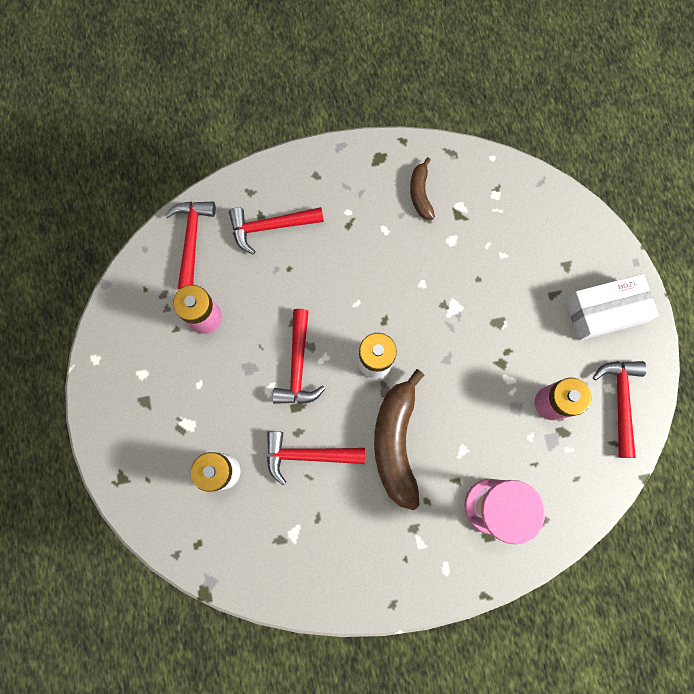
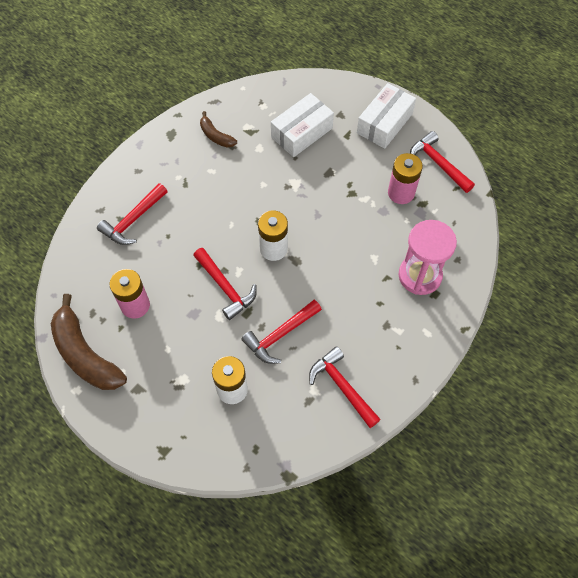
camera: 40 degrees left, 15 degrees down
red hammer [165,202,216,290] -> red hammer moved to [309,346,381,428]
brown banana [374,369,424,510] -> brown banana moved to [51,294,127,390]
none -> white box [271,93,334,157]

